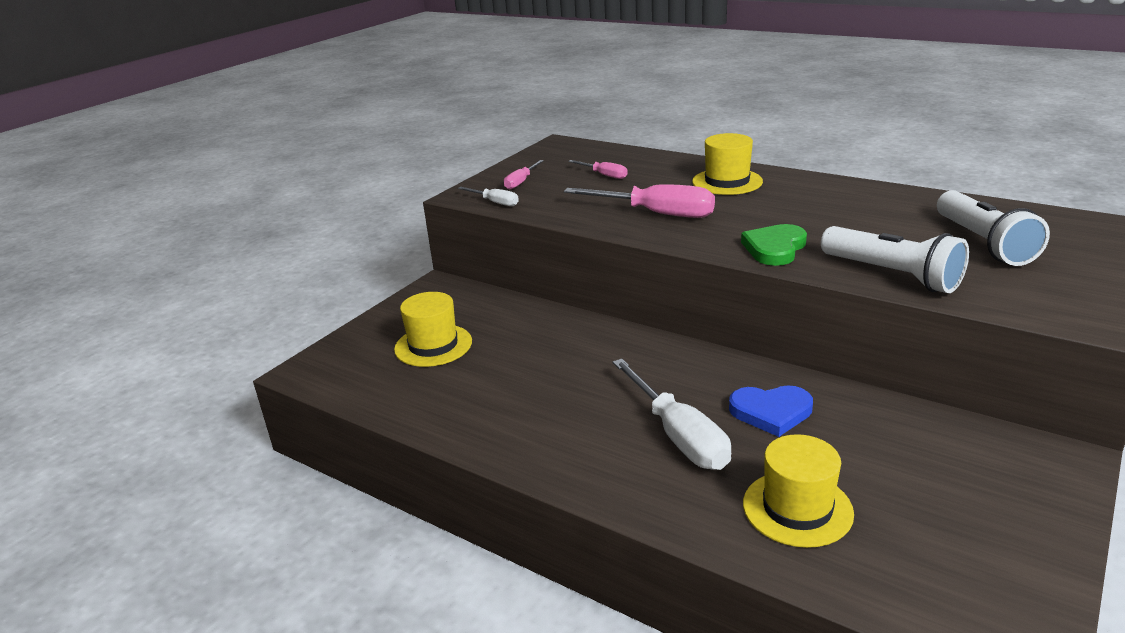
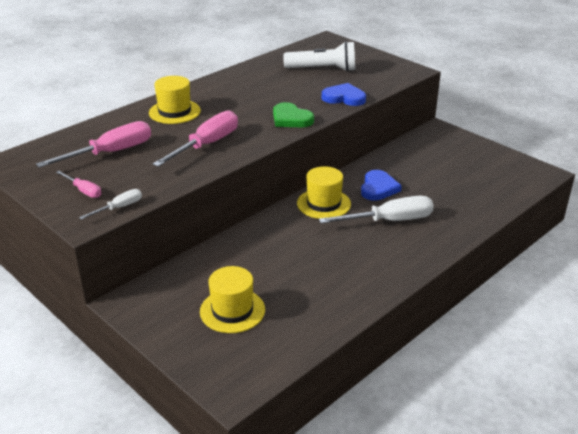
camera: 80 degrees left, 5 degrees up
pink screwdriver [568,160,628,179] -> pink screwdriver [36,121,151,168], size x1.95
yellow hat [743,434,854,548] -> yellow hat moved to [297,166,351,219]
white flashlight [821,226,969,293] -> blue heart [322,83,366,106]

